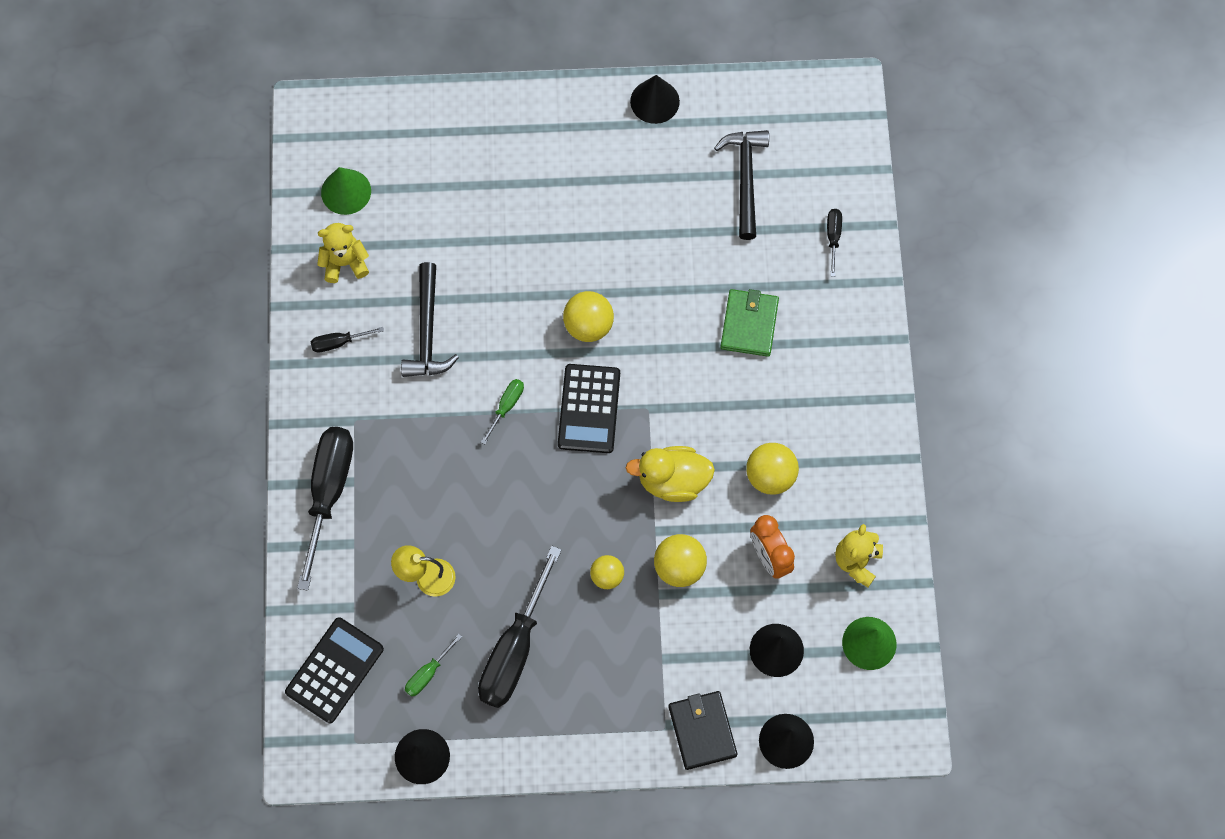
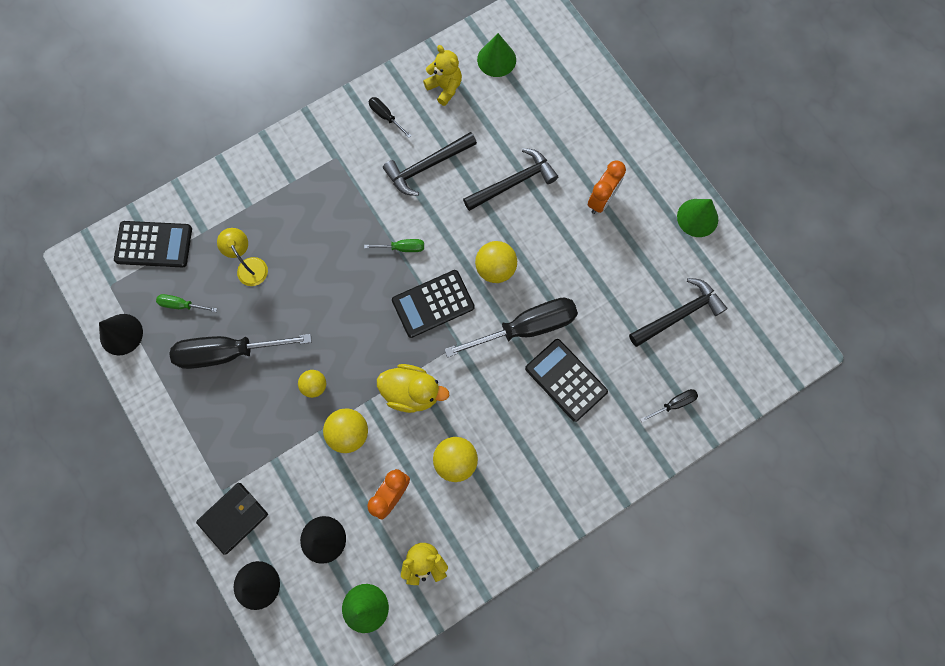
camera: 60 degrees right, 5 degrees up
black screwdriver [297,427,353,591] -> black screwdriver moved to [444,298,578,358]
yellow duck [626,446,715,502] -> yellow duck turned 135 degrees clockwise [377,364,449,413]
black cone [630,75,680,124] -> green cone [677,199,718,237]
green wallet [720,289,779,357] -> black calculator [525,339,608,422]
none -> black hammer [463,148,558,211]
none -> orange clock [588,160,626,214]

